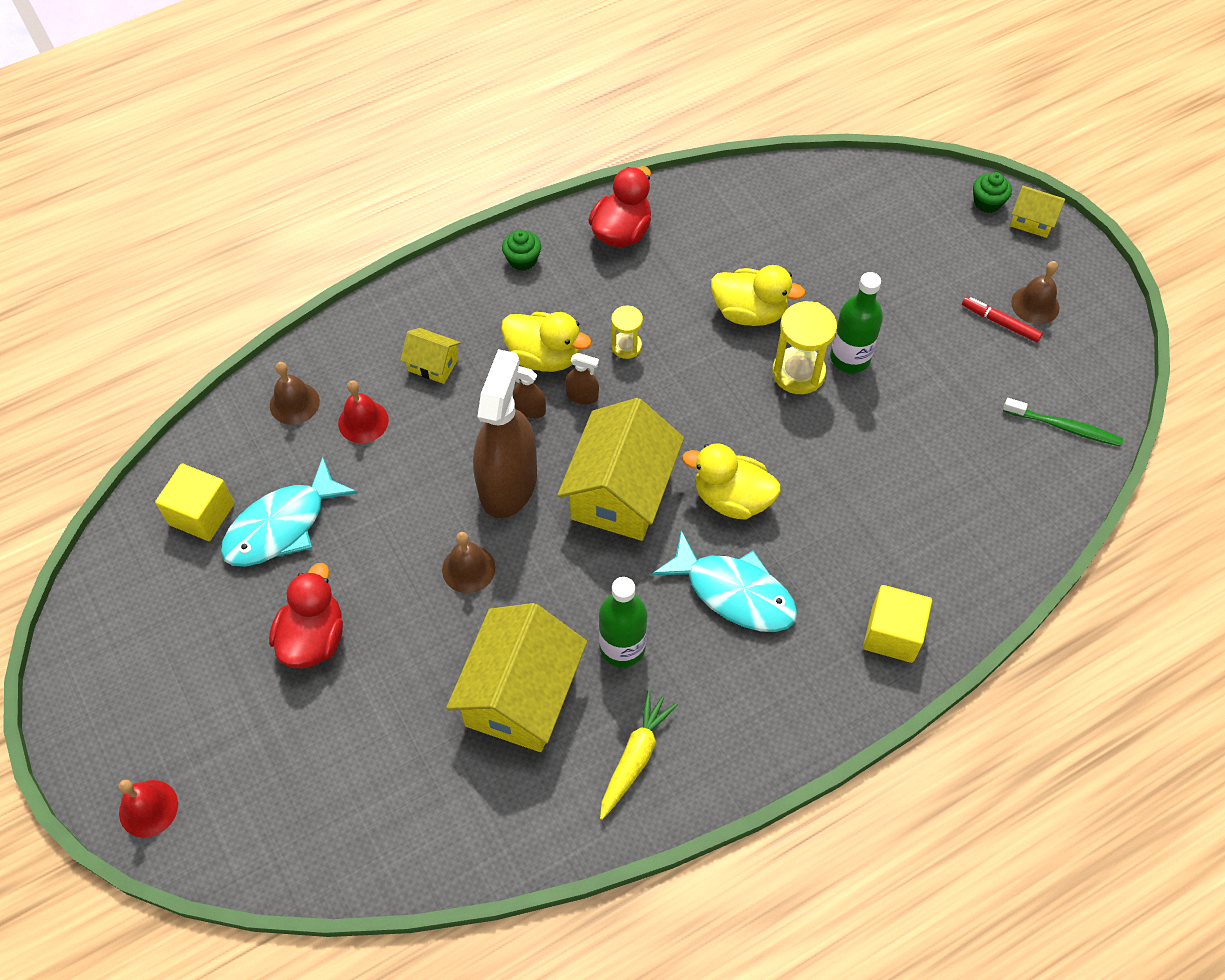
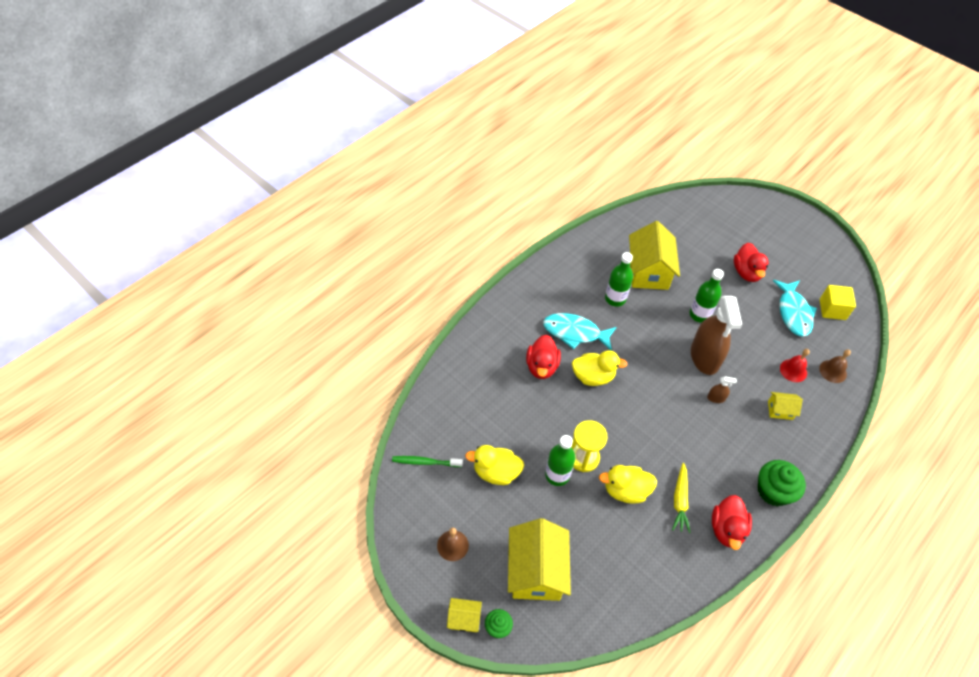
camera: 160 degrees right, 5 degrees down
red bell [119,780,178,838] -> none
turquoise fish [221,457,358,567] -> turquoise fish turned 150 degrees clockwise [773,280,817,337]
brown bell [442,532,496,593] -> green bottle [690,269,724,323]
yellow duck [501,312,591,372] -> yellow duck moved to [465,445,524,485]
green cupcake [502,230,541,271] -> green cupcake [758,460,806,506], size x1.82
yellow house [557,398,684,541] -> yellow house moved to [508,518,571,601]
brown spray bottle [565,353,599,404] -> none
yellow carrot [600,690,678,820] -> yellow carrot moved to [672,463,691,533]
yellow hourglass [611,306,643,359] -> none
yellow cube [863,585,932,663] -> none
red marker [962,297,1043,342] -> none
none -> red duck [526,335,561,379]

